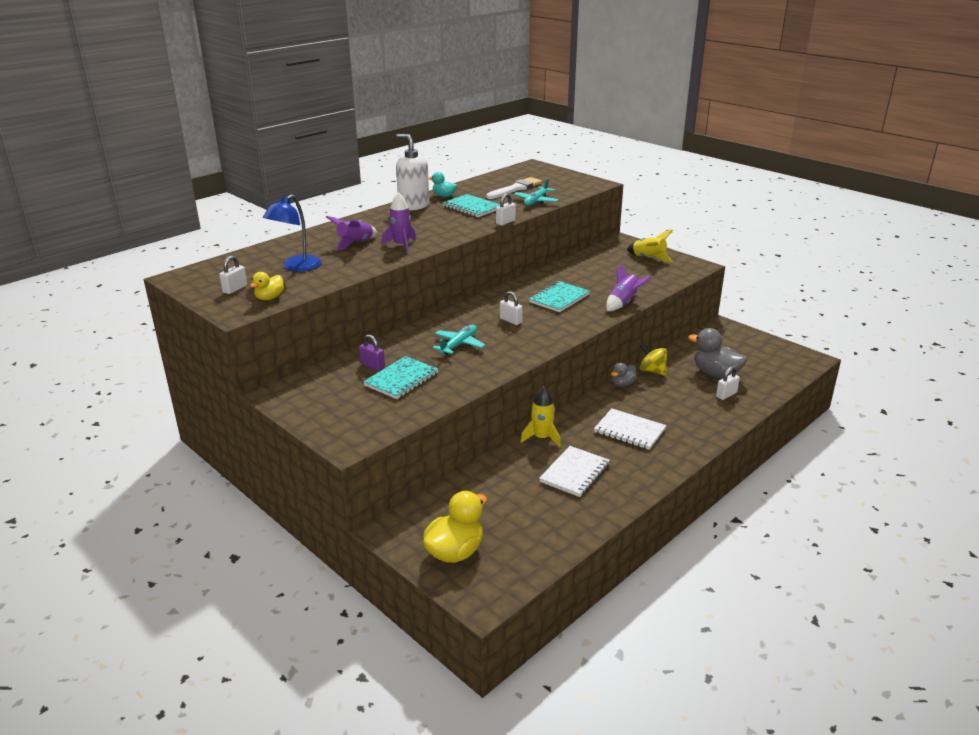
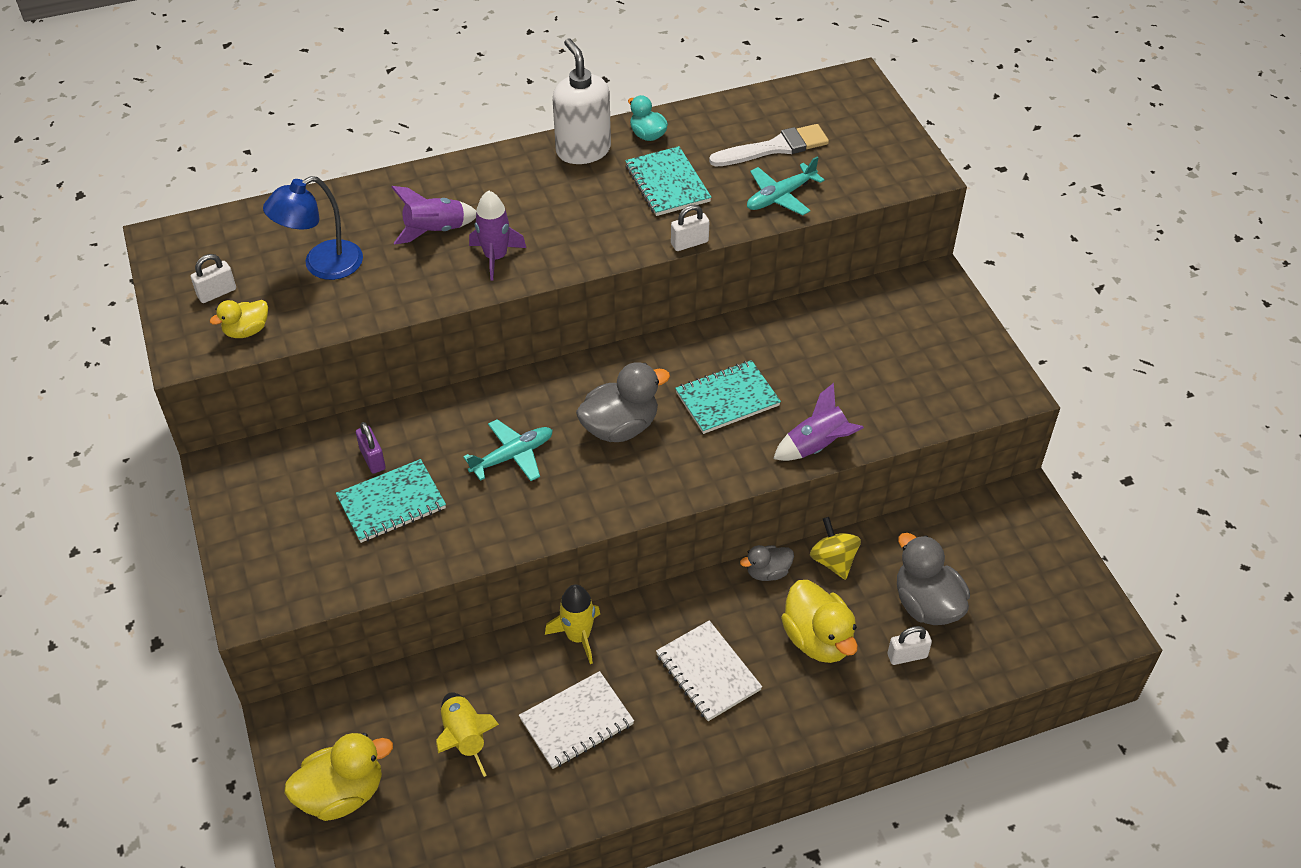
camera: 25 degrees right, 20 degrees up
white padlock [500,291,523,325] -> grey duck [576,362,670,442]
yellow rocket [627,230,673,262] -> yellow rocket moved to [436,692,499,777]
none -> yellow duck [781,580,858,663]

